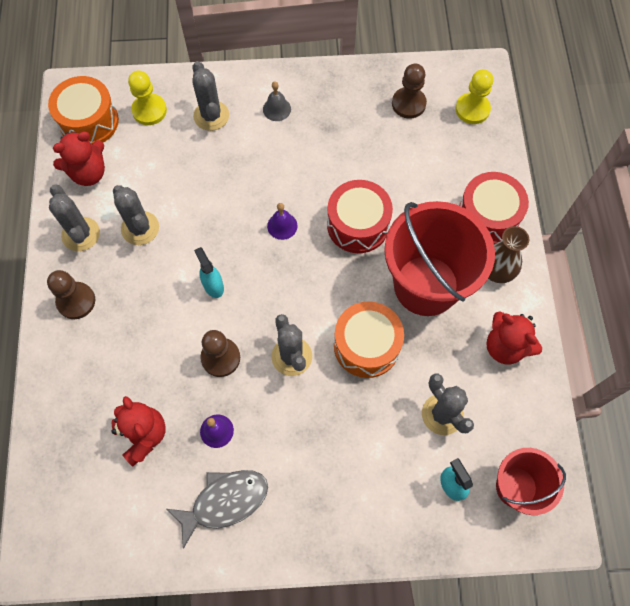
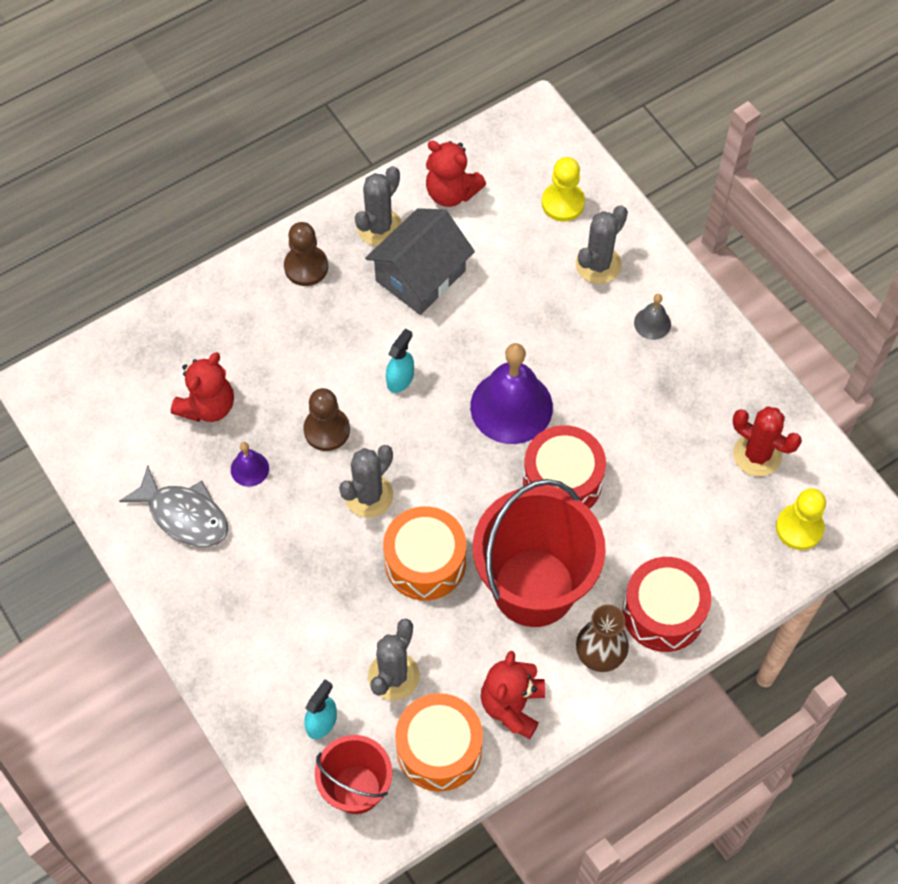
camera: 60 degrees right, 5 degrees down
orange drum [48,76,119,144] -> orange drum moved to [395,693,483,792]
grey cactus [113,185,159,245] -> grey house [365,208,475,315]
purple bell [267,203,298,240] -> purple bell [470,343,553,444], size x2.18
brown pawn [392,64,427,118] -> red cactus [733,406,802,476]

